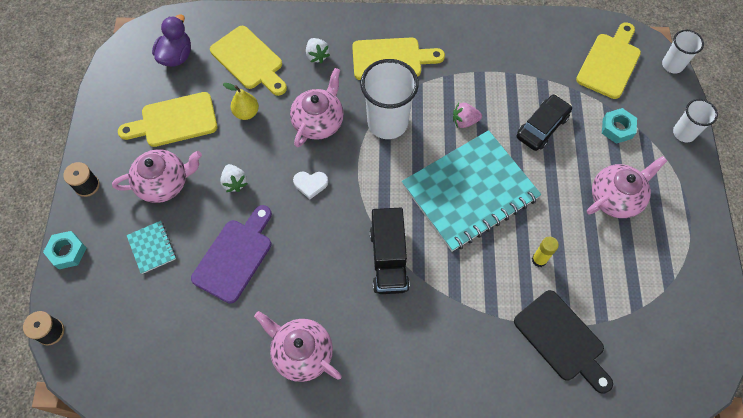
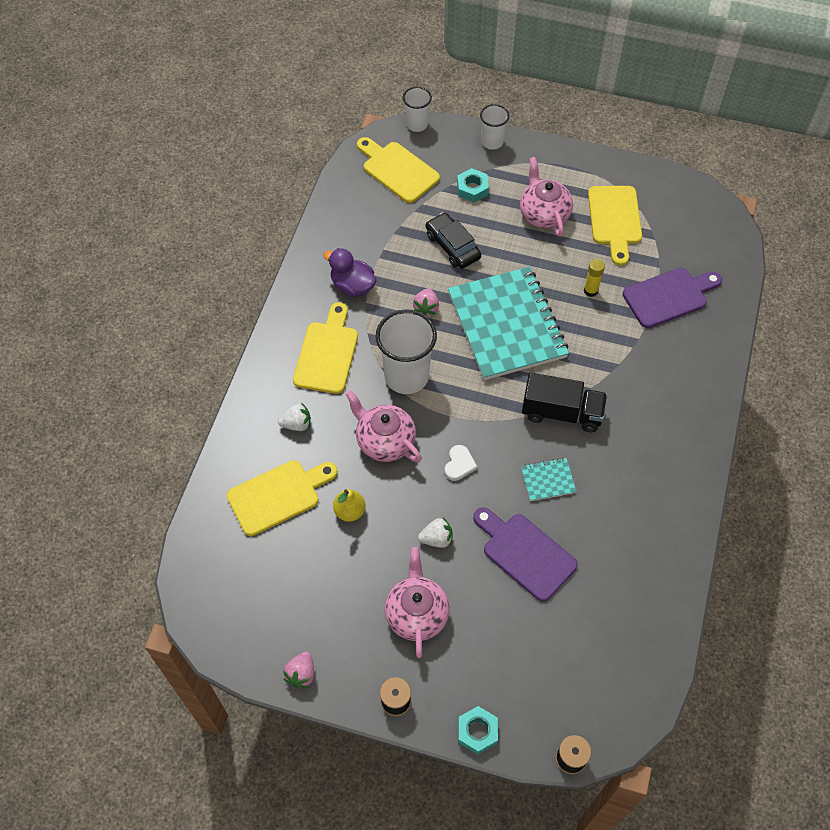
camera: 75 degrees left, 5 degrees down
yellow cutting board [118,92,217,147] -> yellow cutting board moved to [588,186,642,266]
turquoise notebook [127,221,176,274] -> turquoise notebook moved to [521,458,577,501]
purple duck [152,14,191,67] -> purple duck moved to [323,248,376,297]
pink teapot [254,311,342,382] -> none
black cutting board [514,290,613,394] -> purple cutting board [623,268,722,328]
none -> pink strawberry [283,652,314,688]

